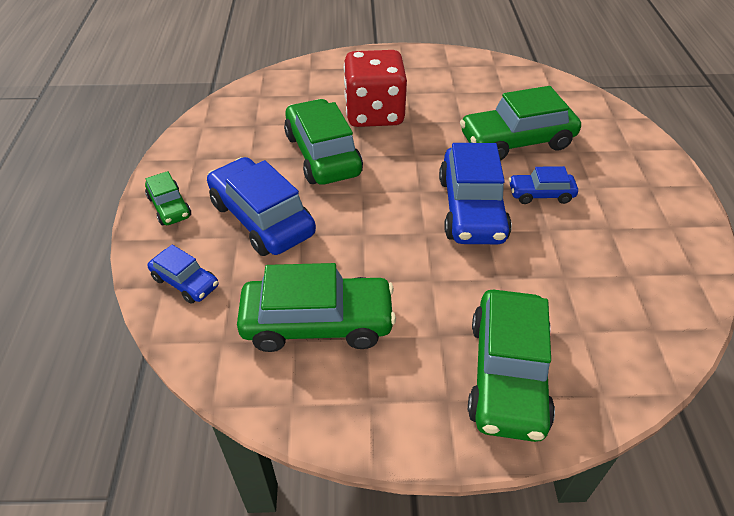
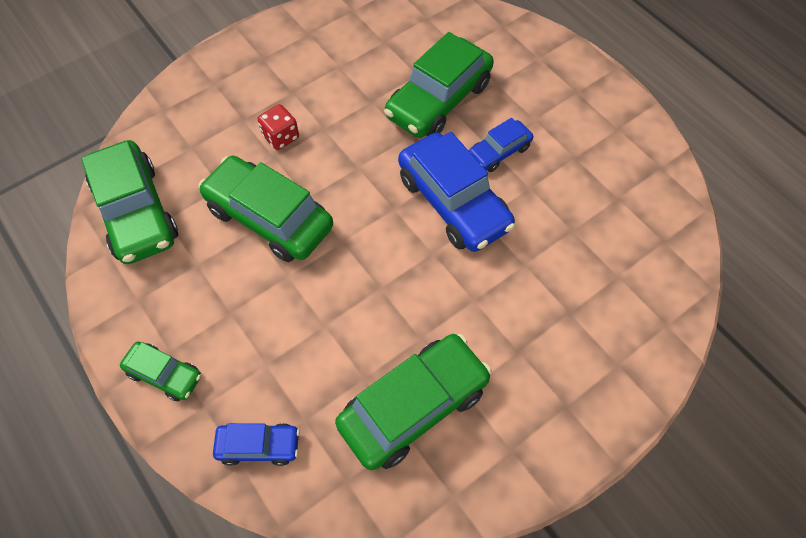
camera: 35 degrees left, 15 degrees up
blue car [207,157,316,256] -> none
red dice [344,50,407,127] -> red dice [257,104,299,150], size x0.45
green car [468,290,555,442] -> green car moved to [81,140,178,264]

